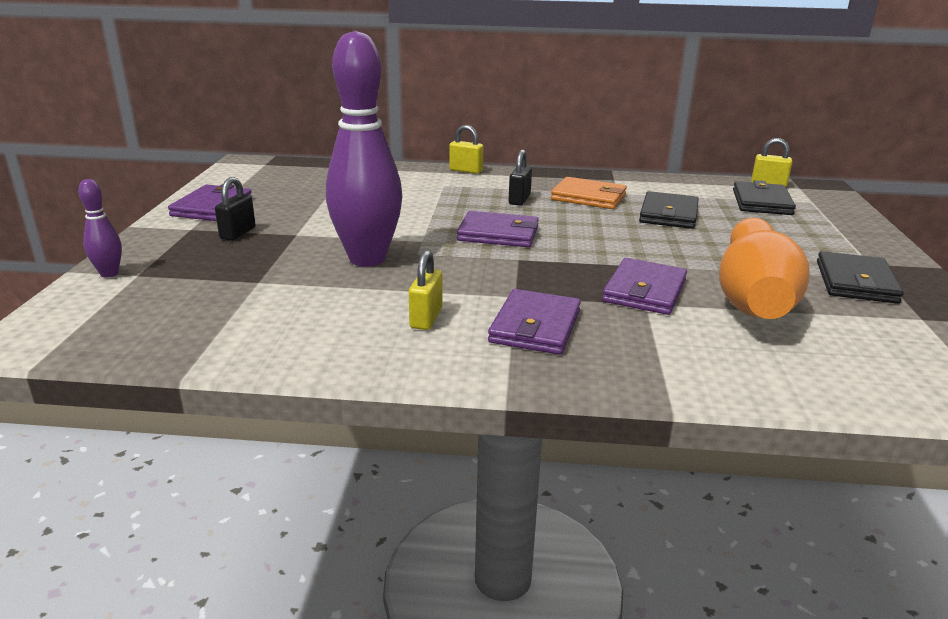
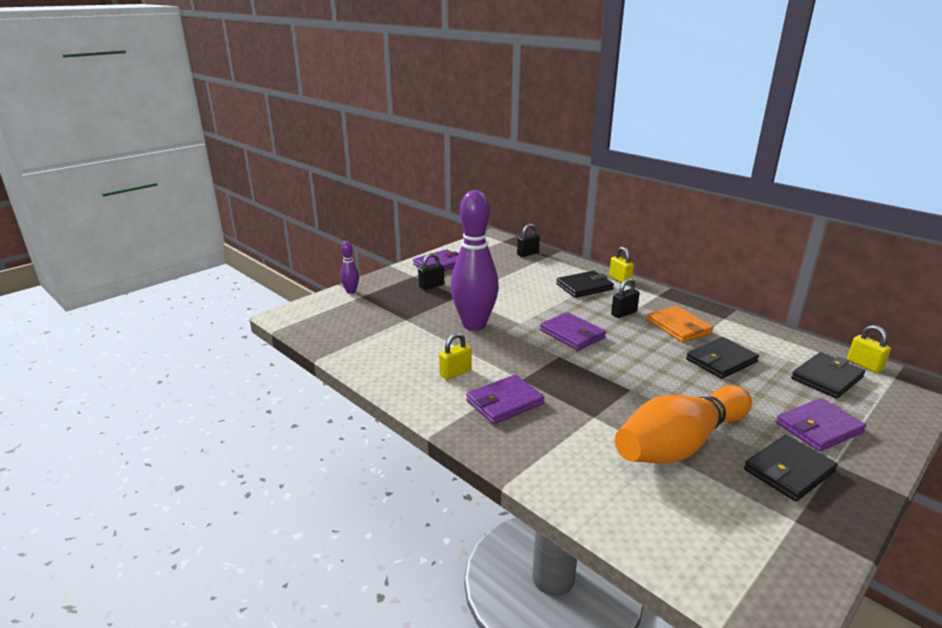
camera: 40 degrees right, 0 degrees up
purple wallet [602,258,687,315] -> purple wallet moved to [776,398,867,452]
none -> black padlock [517,224,540,257]
none -> black wallet [556,271,614,298]

